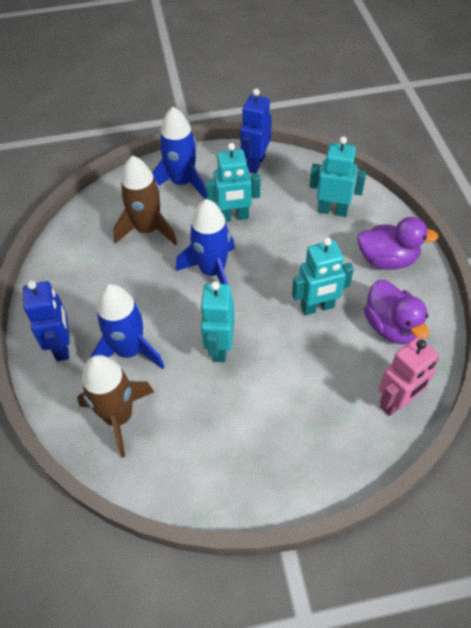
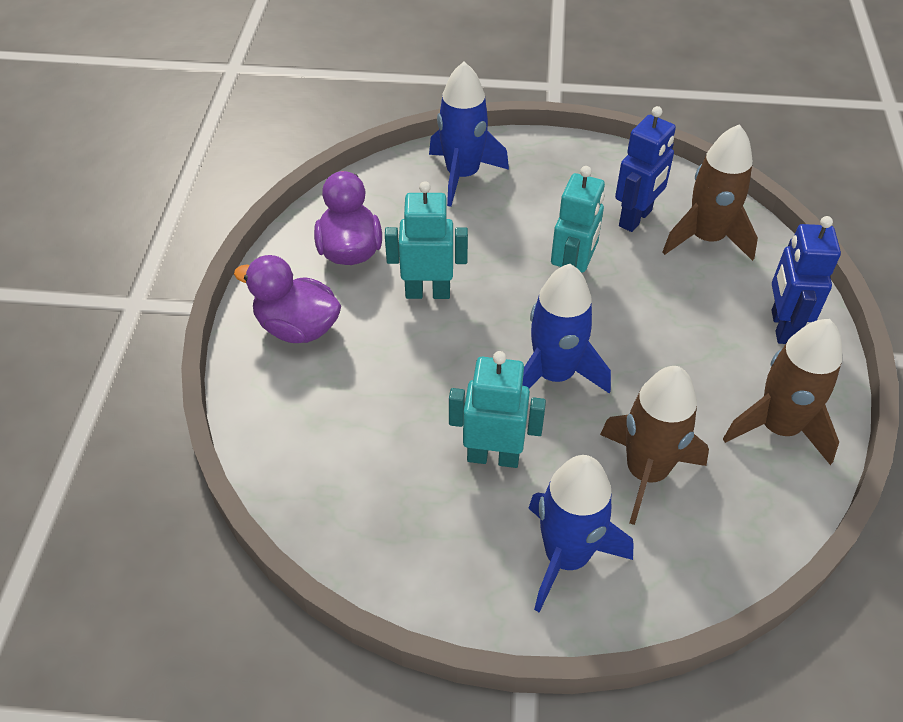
camera: 165 degrees left, 5 degrees down
blue rocket [90,284,165,369] -> blue rocket moved to [429,62,509,207]
blue robot [240,88,272,174] -> blue robot moved to [615,106,676,232]
turquoise robot [309,136,367,217] -> none
pink robot [379,337,439,416] -> none
none -> brown rocket [723,319,842,465]

